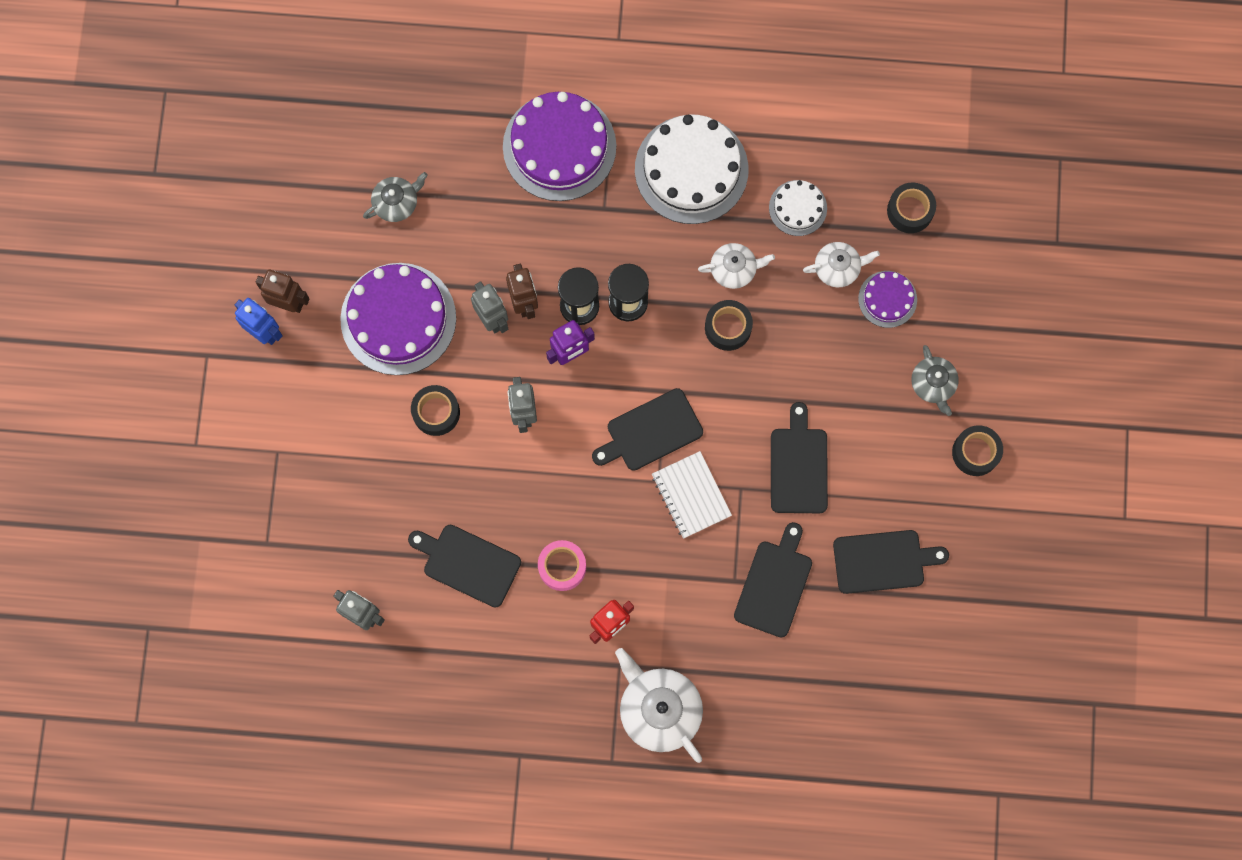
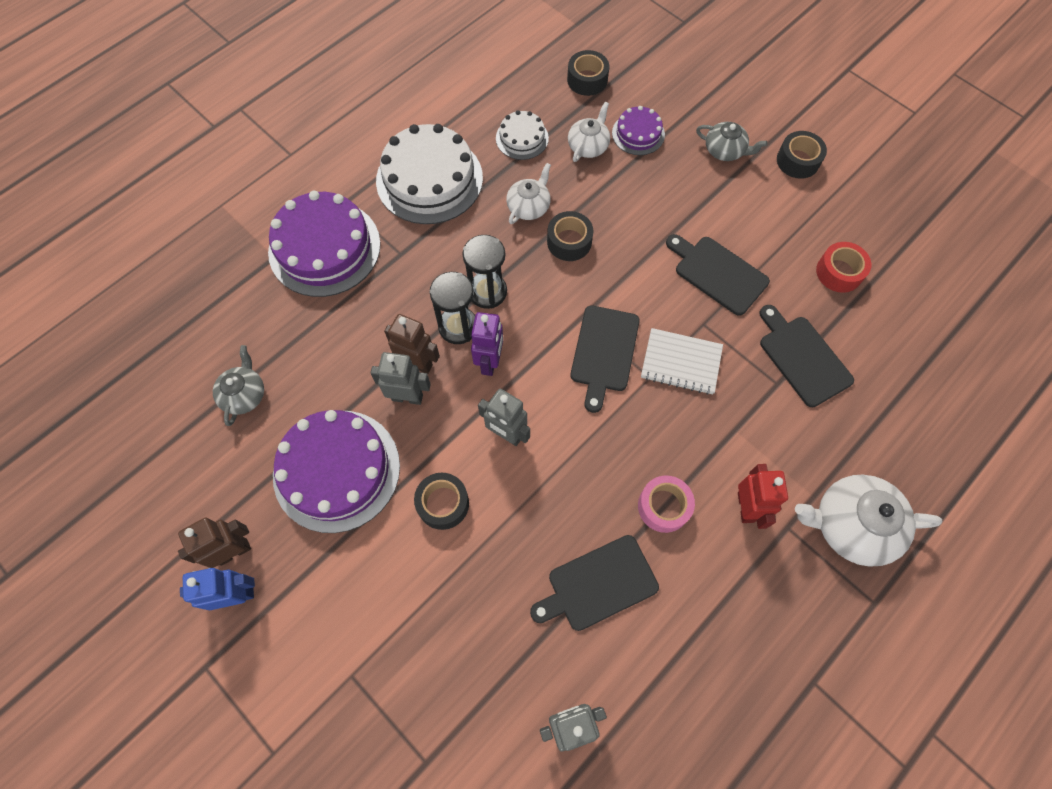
camera: 50 degrees left, 10 degrees down
black cutting board [833,530,949,594] -> red tape [816,242,871,293]

